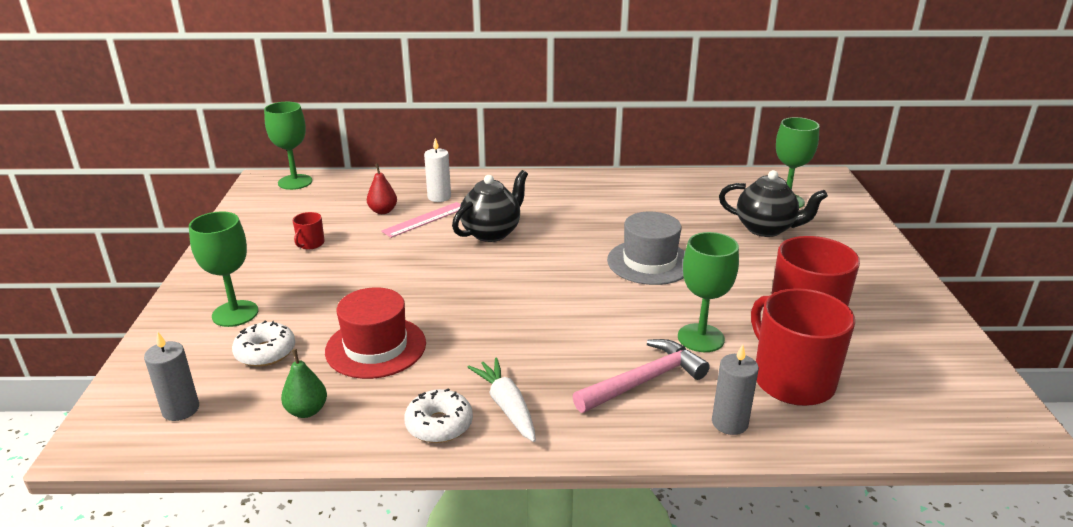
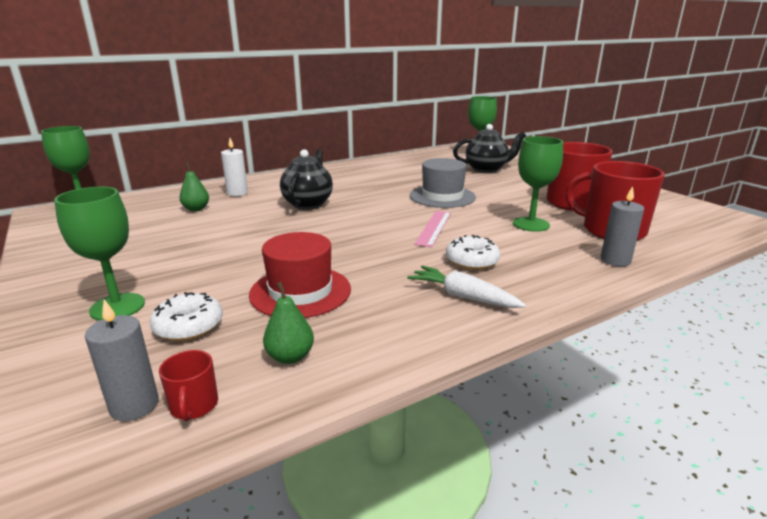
camera: 30 degrees left, 5 degrees down
red mug [293,212,325,249] -> red mug moved to [159,350,218,421]
red pear [367,164,397,214] -> green pear [179,162,209,211]
pink ruler [381,202,461,238] -> pink ruler moved to [414,211,451,247]
white donut [404,388,473,443] -> white donut moved to [446,235,500,270]
pink hammer [572,339,710,413] -> none

